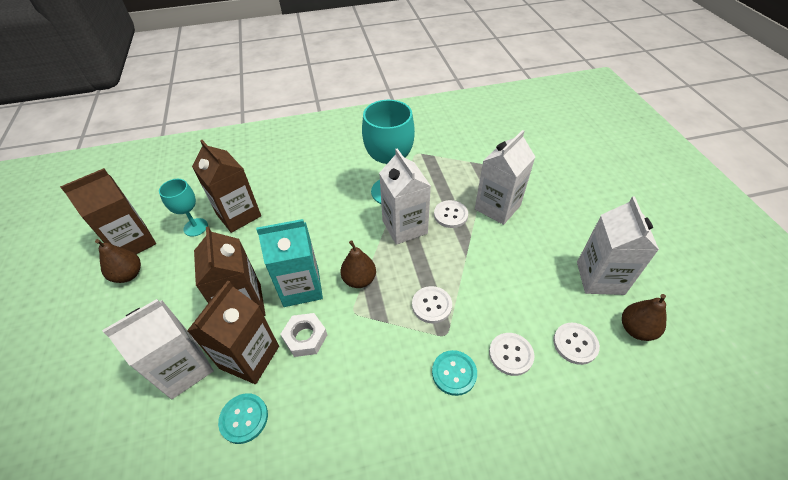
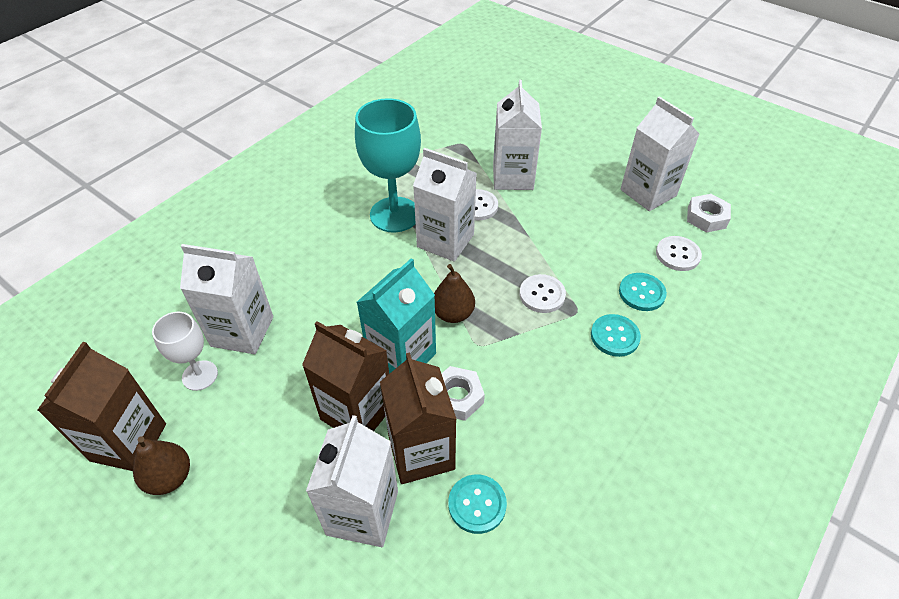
camera: 40 degrees left, 0 degrees up
turquoise goblet [159,179,208,237] -> white goblet [152,312,218,391]
brown carton [192,140,261,233] -> white carton [180,244,273,354]
white button [489,333,534,376] -> turquoise button [619,273,667,311]
brown pear [622,294,666,341] -> white nut [687,194,731,233]

